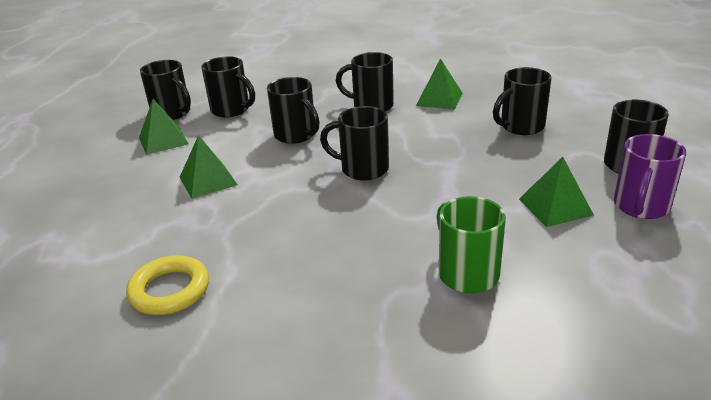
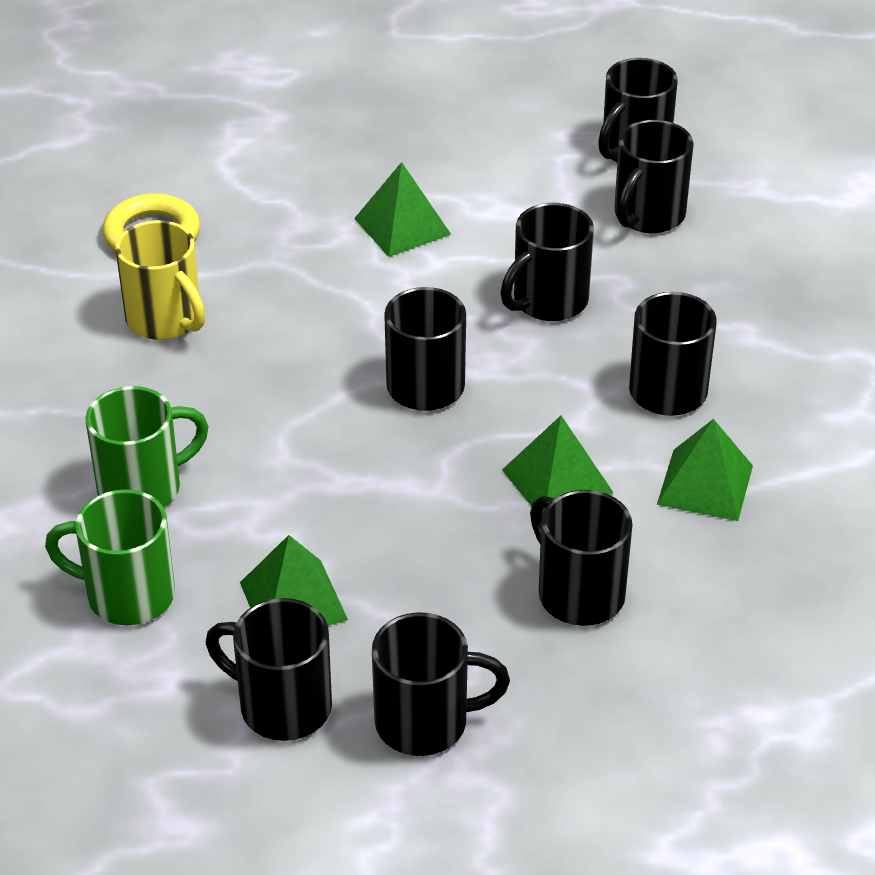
camera: 85 degrees right, 10 degrees up
green pyramid [139,99,189,155] -> green pyramid moved to [502,416,614,513]
purple mug [614,134,686,219] -> black mug [206,598,332,741]
none -> green mug [45,489,175,625]
none -> yellow mug [115,220,205,340]

